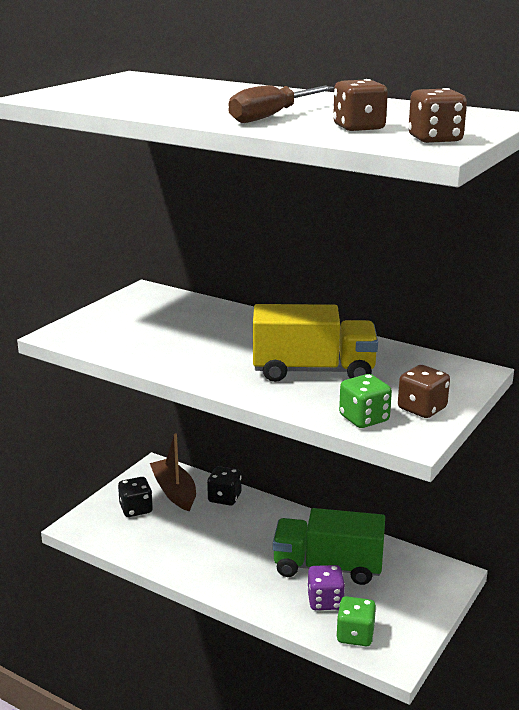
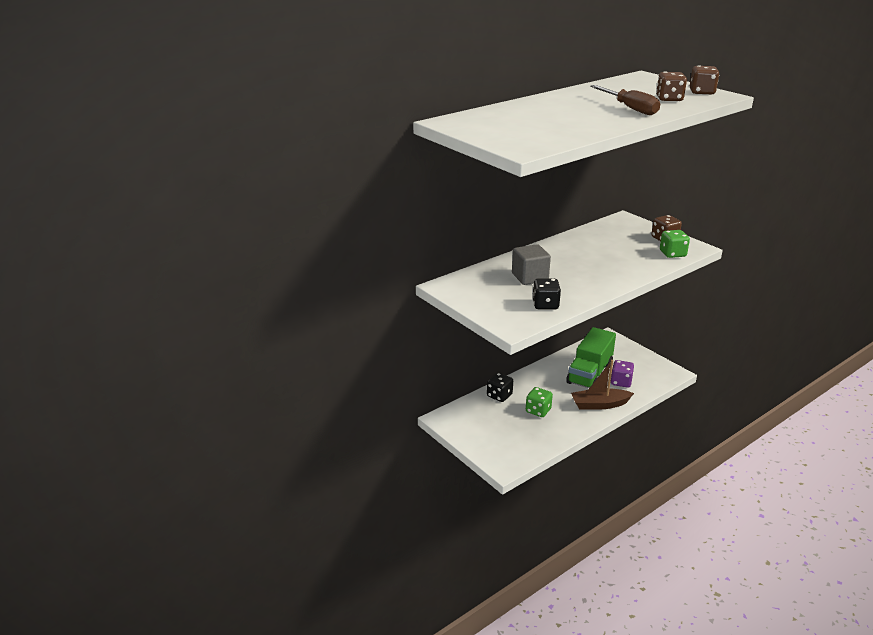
camera: 70 degrees left, 5 degrees up
black dice [118,477,153,517] -> black dice moved to [532,278,561,310]
brown boat [150,433,196,512] -> brown boat moved to [571,360,634,410]
yellow truck [253,304,378,382] -> none
green dice [336,596,376,646] -> green dice moved to [526,387,553,417]
none -> grey cube [512,244,551,285]

